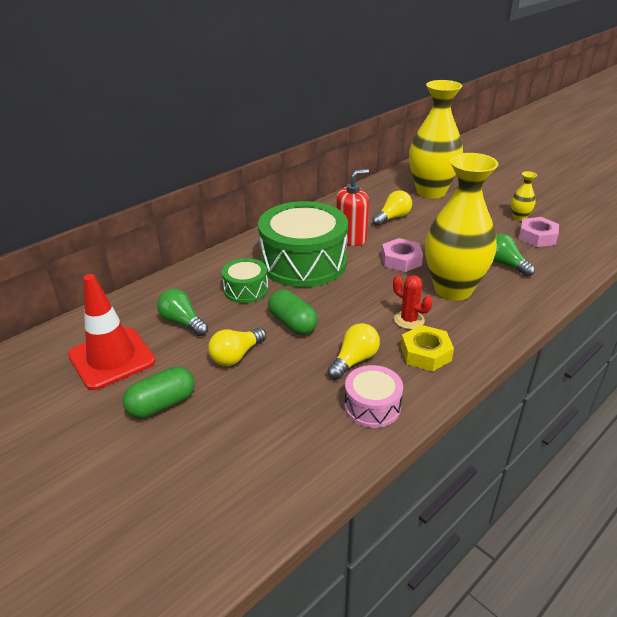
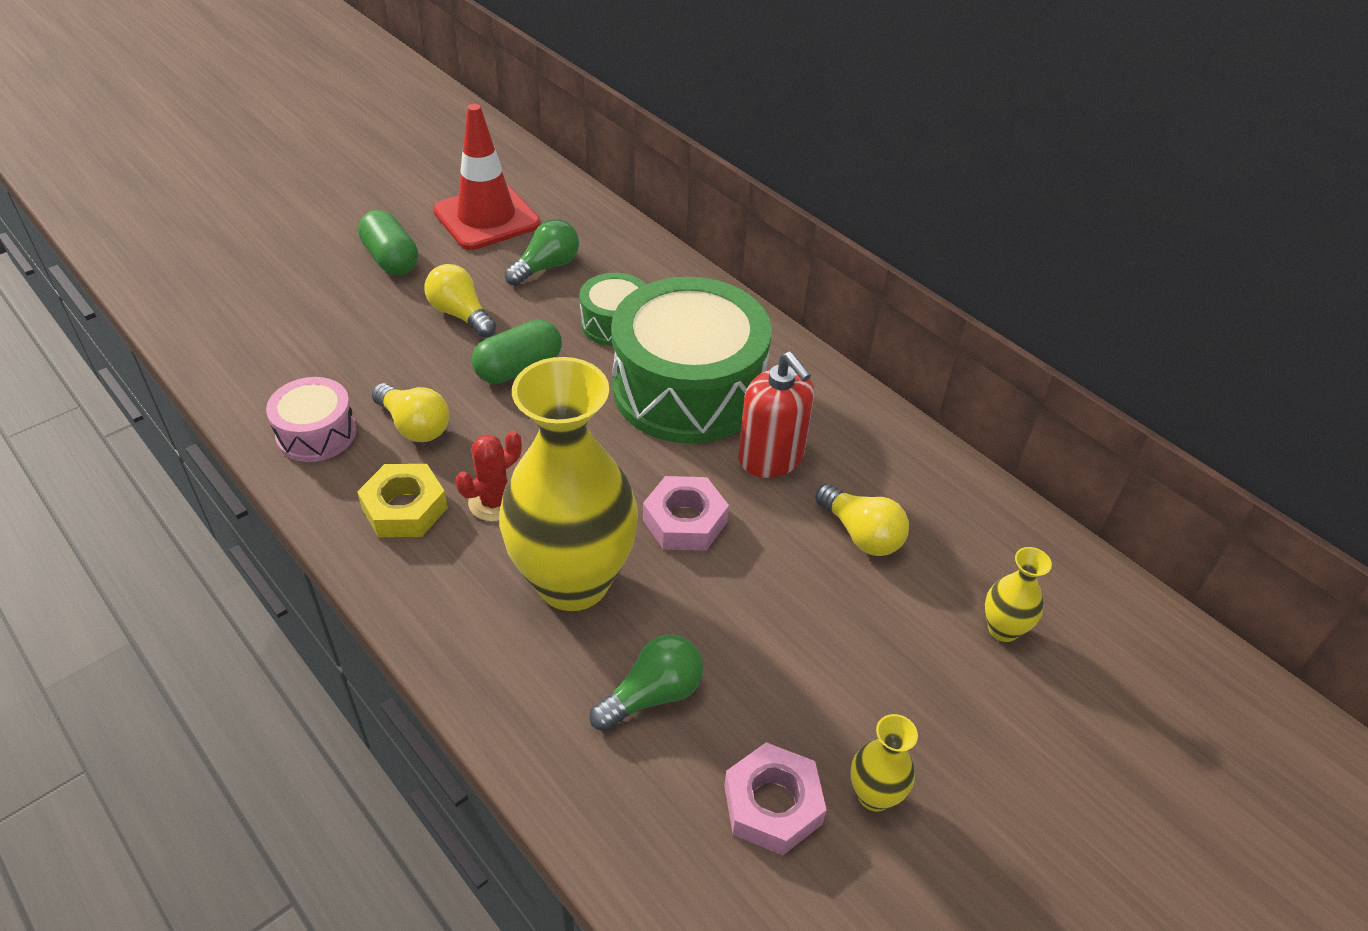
camera: 90 degrees right, 10 degrees up
yellow vase [409,80,463,199] -> yellow vase [985,547,1052,642], size x0.41

